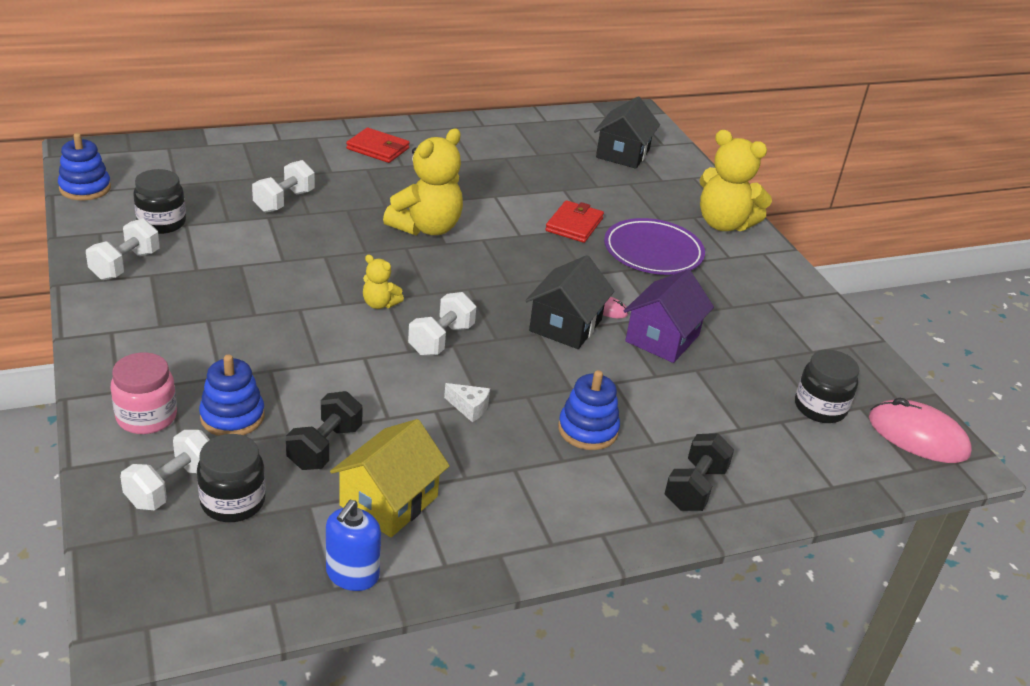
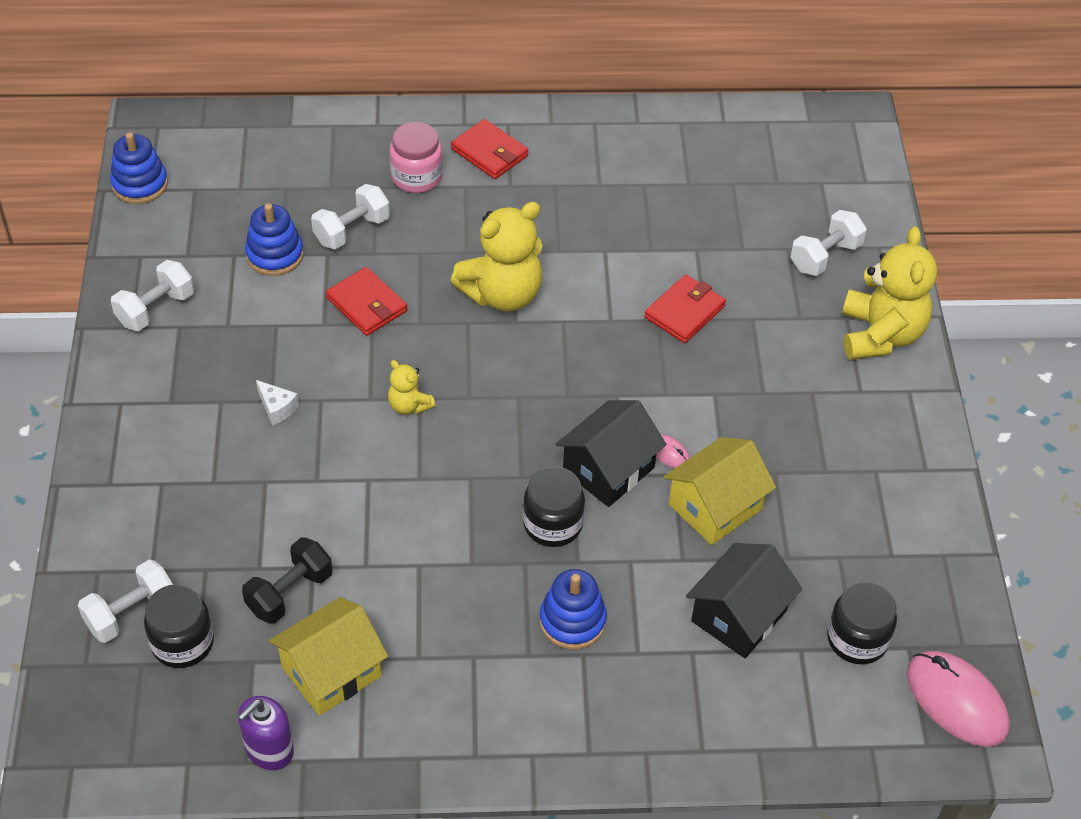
camera: 20 degrees right, 15 degrees up
pink jar [111,352,177,434] -> pink jar moved to [390,122,443,193]
black jar [133,169,186,234] -> black jar moved to [523,467,585,547]
blue stacking toy [199,355,265,436] -> blue stacking toy moved to [245,203,304,276]
blue soap dispenser [326,500,381,591] -> purple soap dispenser [238,696,294,770]
white dumbbell [408,292,476,356] -> white dumbbell moved to [791,210,867,276]
white cheese [444,383,490,422] -> white cheese moved to [256,380,299,425]
black house [594,97,660,169] -> black house moved to [686,543,802,658]
purple plate [604,218,705,275] -> none
purple house [624,269,714,363] -> yellow house [664,437,776,545]
black dumbbell [664,433,734,511] -> none
yellow teddy bear [700,130,772,231] -> yellow teddy bear turned 135 degrees counterclockwise [842,227,937,360]
none -> red wallet [326,267,407,336]

